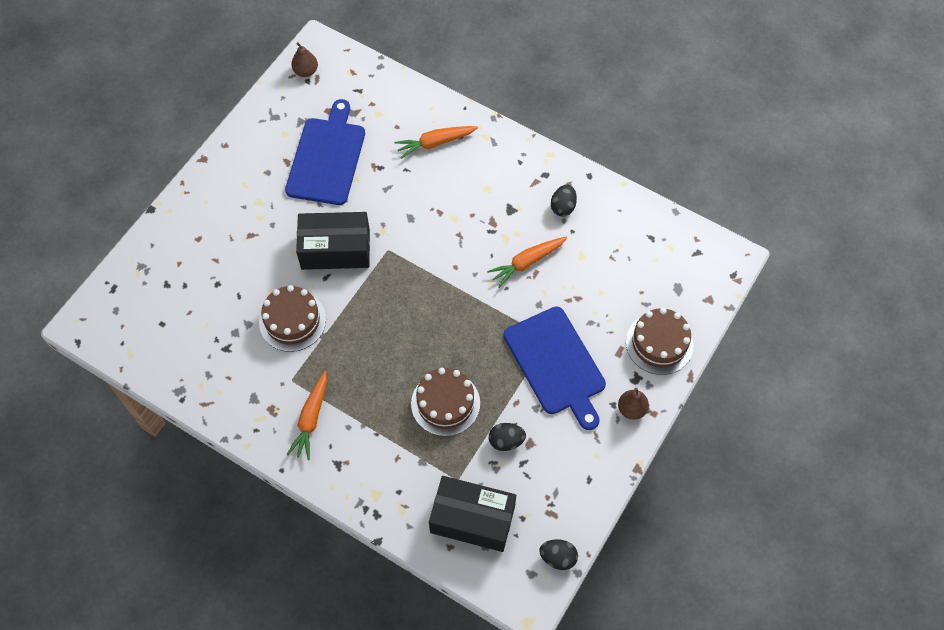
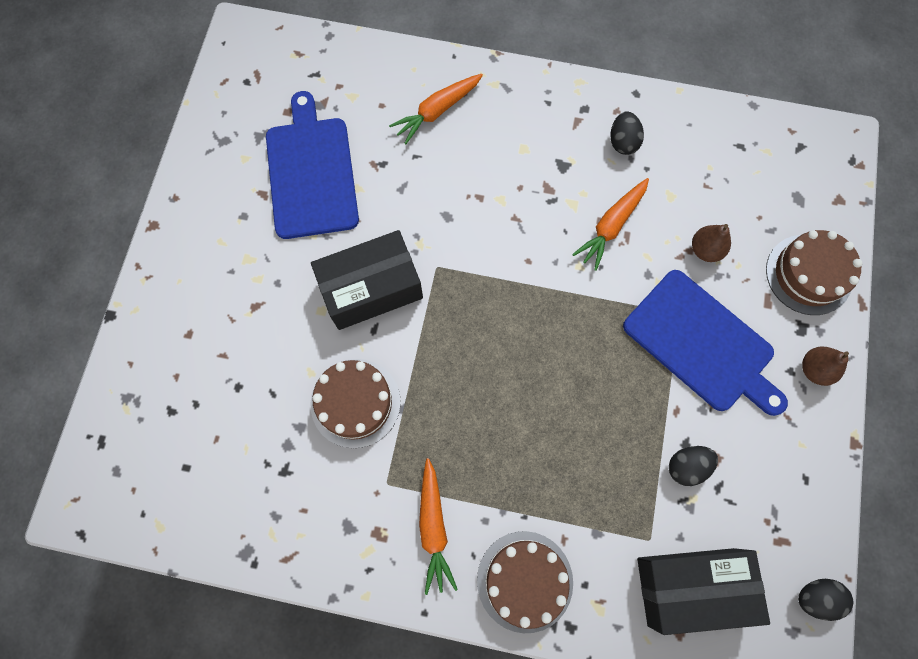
camera: 20 degrees left, 10 degrees up
brown pear [291,42,318,77] -> brown pear moved to [692,224,731,262]
brown cake [411,368,480,436] -> brown cake moved to [477,531,573,633]

